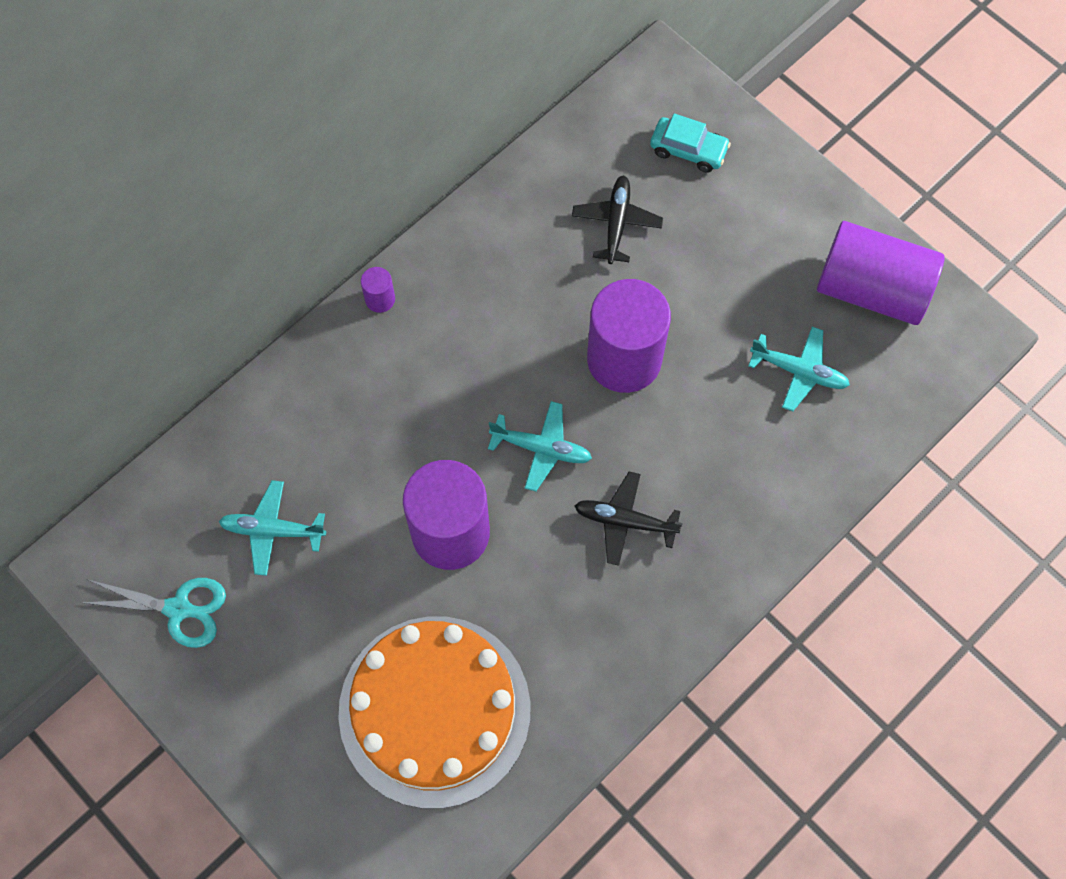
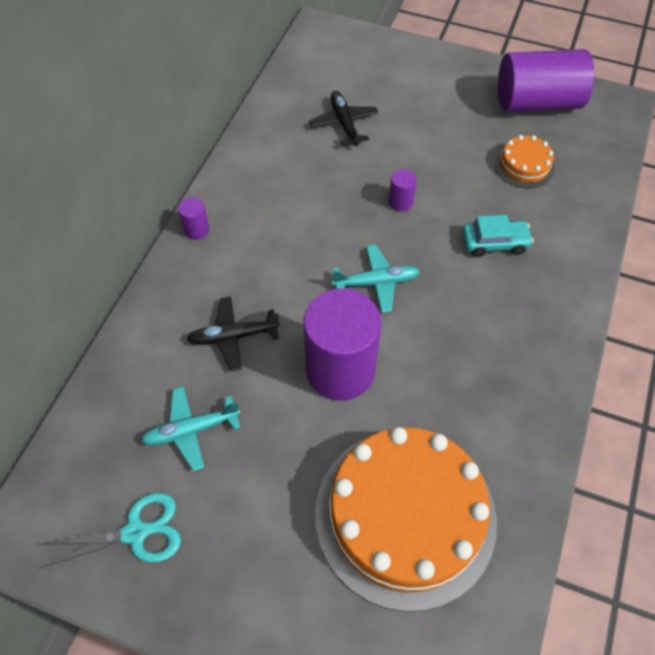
camera: 25 degrees left, 10 degrees down
black plane [575,472,683,566] -> black plane moved to [187,297,280,371]
purple cylinder [587,279,671,393] -> purple cylinder [389,169,417,211], size x0.41
turquoise car [650,114,731,173] -> turquoise car moved to [463,215,534,257]
turquoise plane [748,327,850,411] -> orange cake [495,135,555,188]

